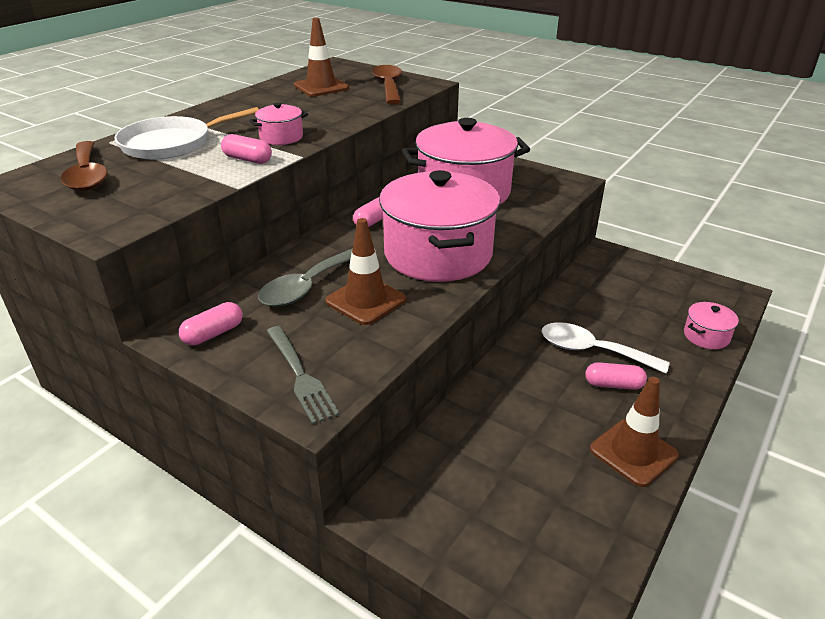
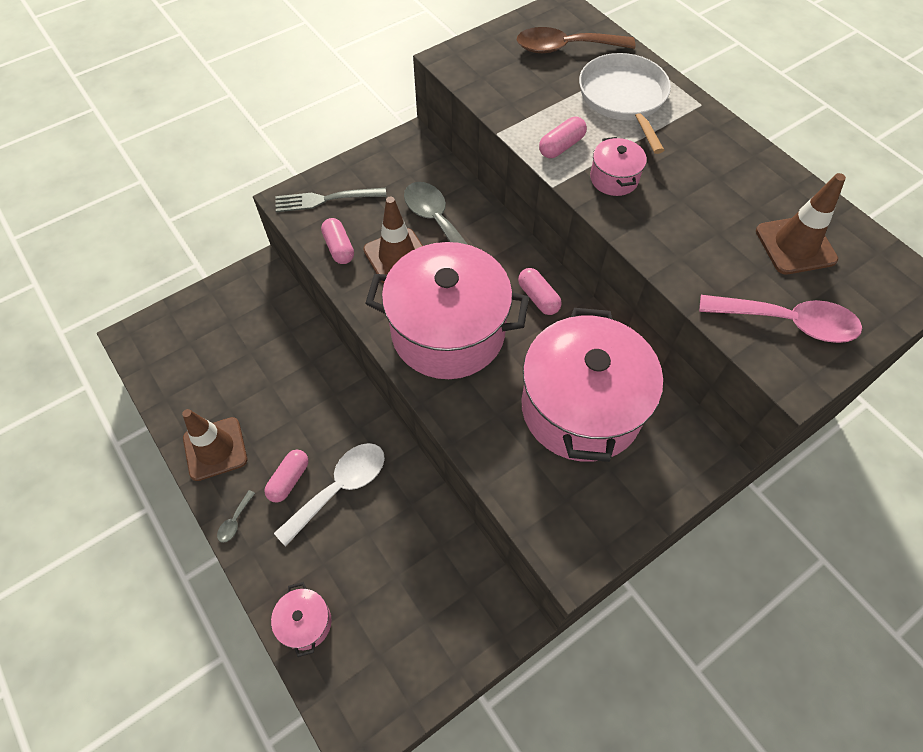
camera: 110 degrees right, 25 degrees up
pink capsule [179,302,243,345] -> pink capsule moved to [321,218,354,264]
brown spoon [371,65,402,105] -> pink spoon [699,295,862,343]
none -> grey spoon [217,490,255,543]

